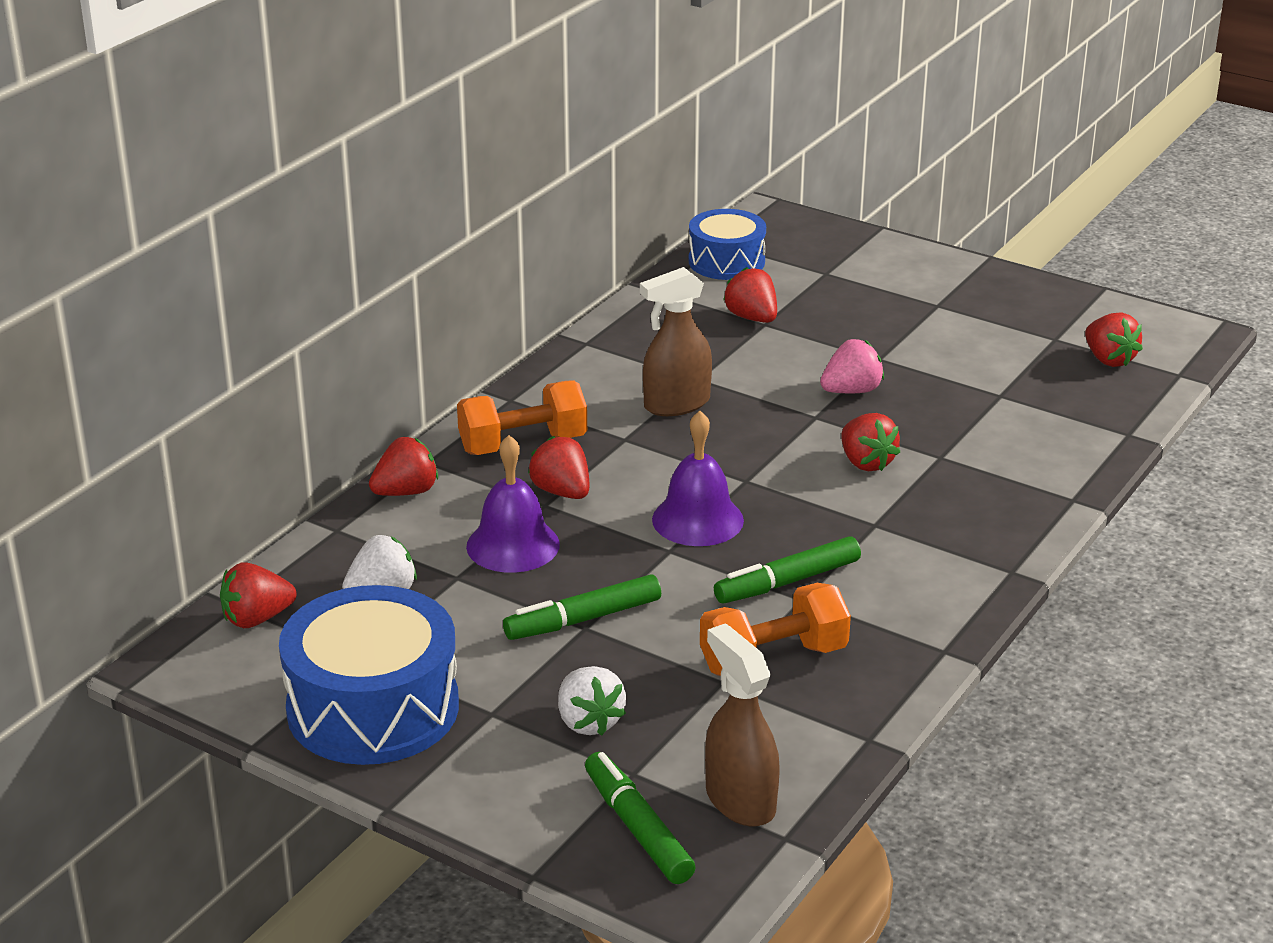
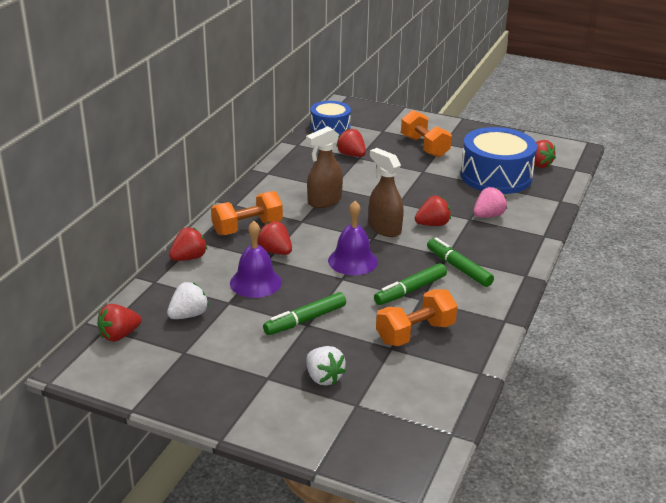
camera: 10 degrees left, 0 degrees up
blue drum [279,585,459,765] -> blue drum moved to [461,127,537,194]
green marker [585,752,696,884] -> green marker moved to [427,238,494,287]
brown spray bottle [705,623,780,826] -> brown spray bottle moved to [369,148,404,237]
pink strawberry [820,339,884,393] -> pink strawberry moved to [474,187,507,218]
red strawberry [841,413,900,471] -> red strawberry turned 75 degrees counterclockwise [415,196,451,226]
none -> orange dumbbell [401,110,452,158]

